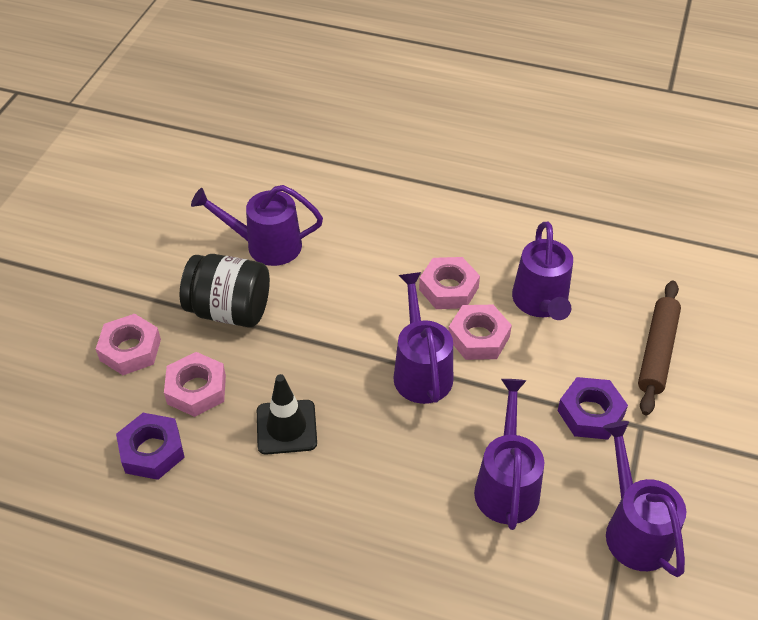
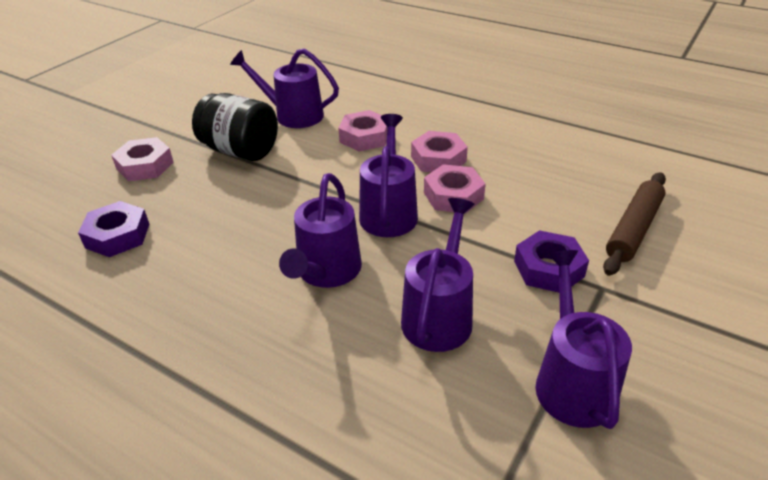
camera: 15 degrees right, 10 degrees down
pink nut [164,352,226,417] -> pink nut moved to [338,110,388,151]
black traffic cone [257,374,317,455] -> none
purple watering can [512,222,573,320] -> purple watering can moved to [279,173,362,288]

